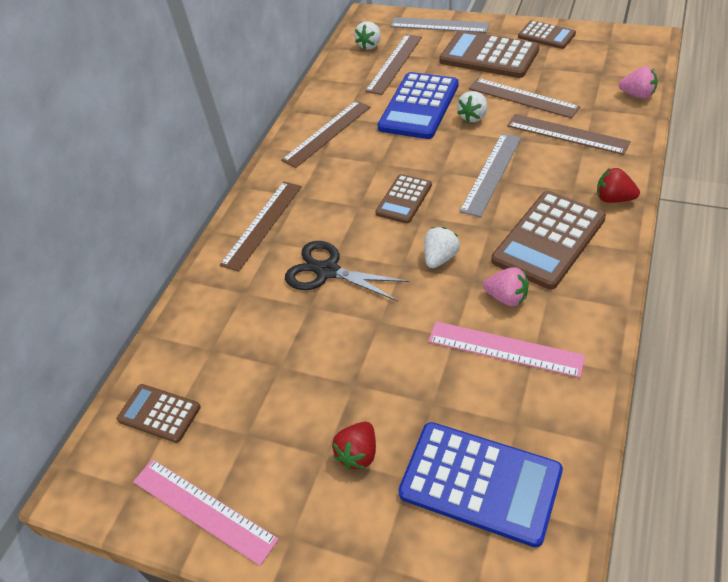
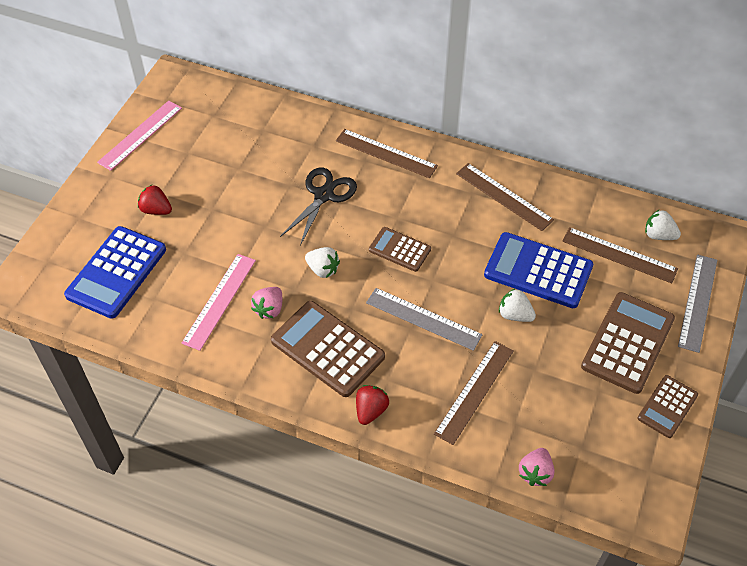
camera: 85 degrees right, 5 degrees up
brown calculator [117,384,201,443] -> none
brown ruler [469,78,580,119] -> none

